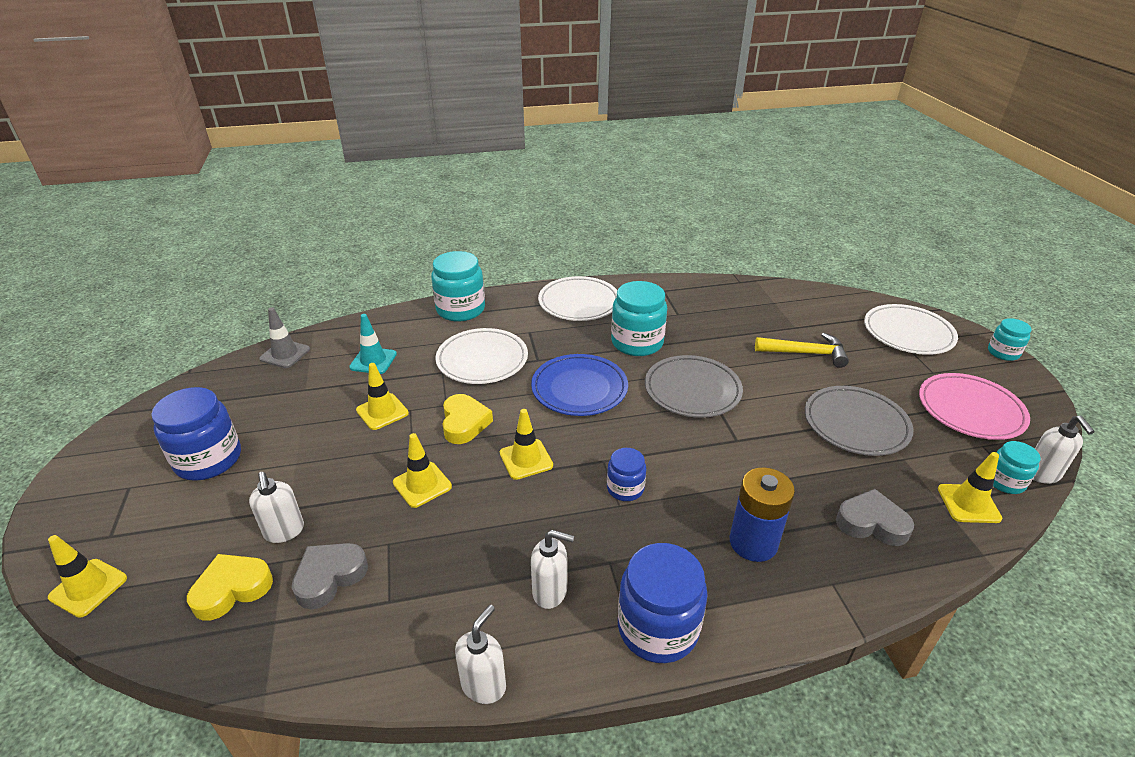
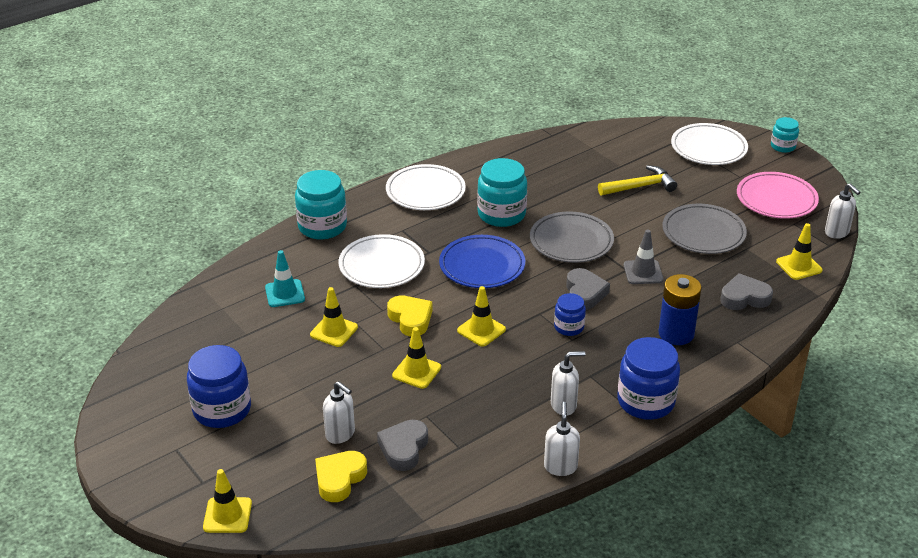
camera: 25 degrees left, 0 degrees up
grey traffic cone [259,307,310,368] -> grey traffic cone moved to [624,230,663,284]
turquoise jar [993,441,1041,494] -> none
none -> grey heart [566,268,610,310]

